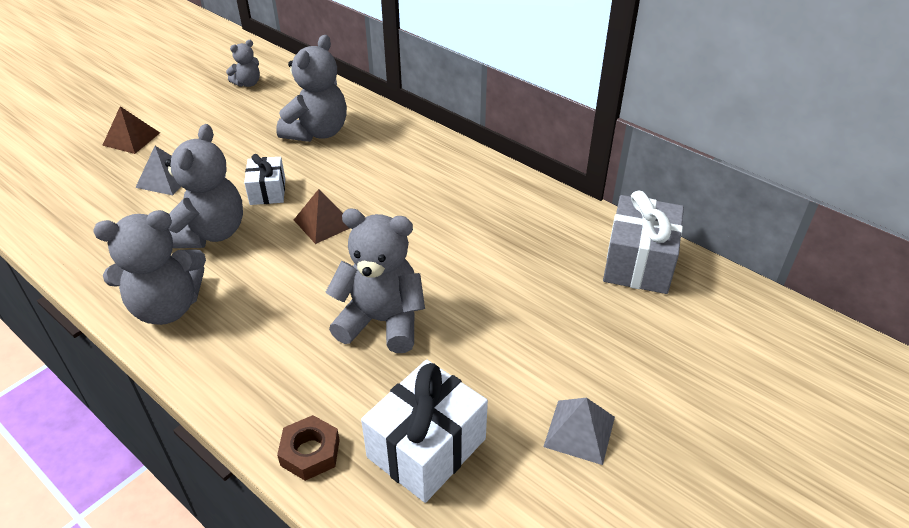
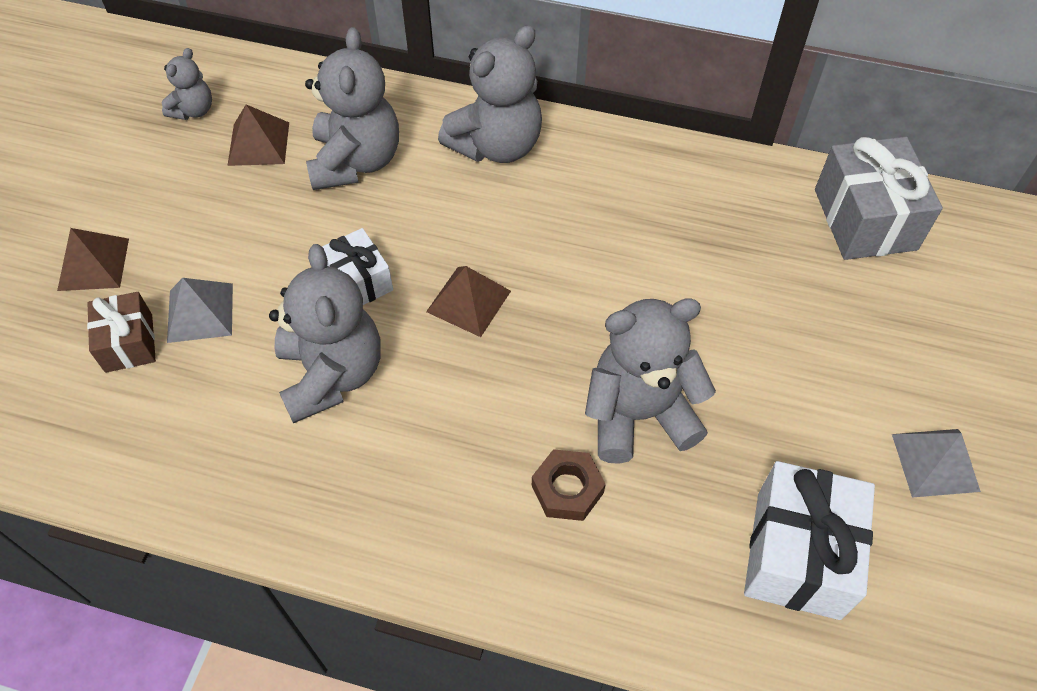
camera: 25 degrees left, 15 degrees up
grey teddy bear [93,210,206,325] -> grey teddy bear moved to [438,25,542,163]
brown nut [277,415,340,481] -> brown nut moved to [532,449,606,521]
none -> brown gift [87,292,156,373]
none -> brown pyramid [227,105,289,166]

